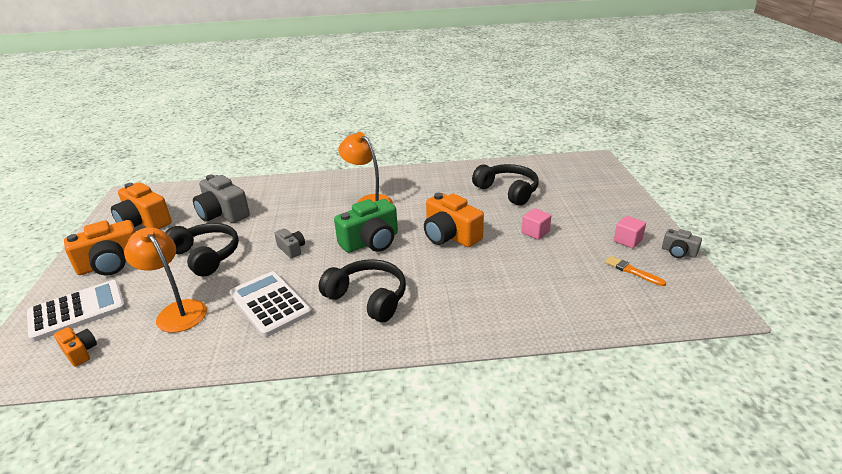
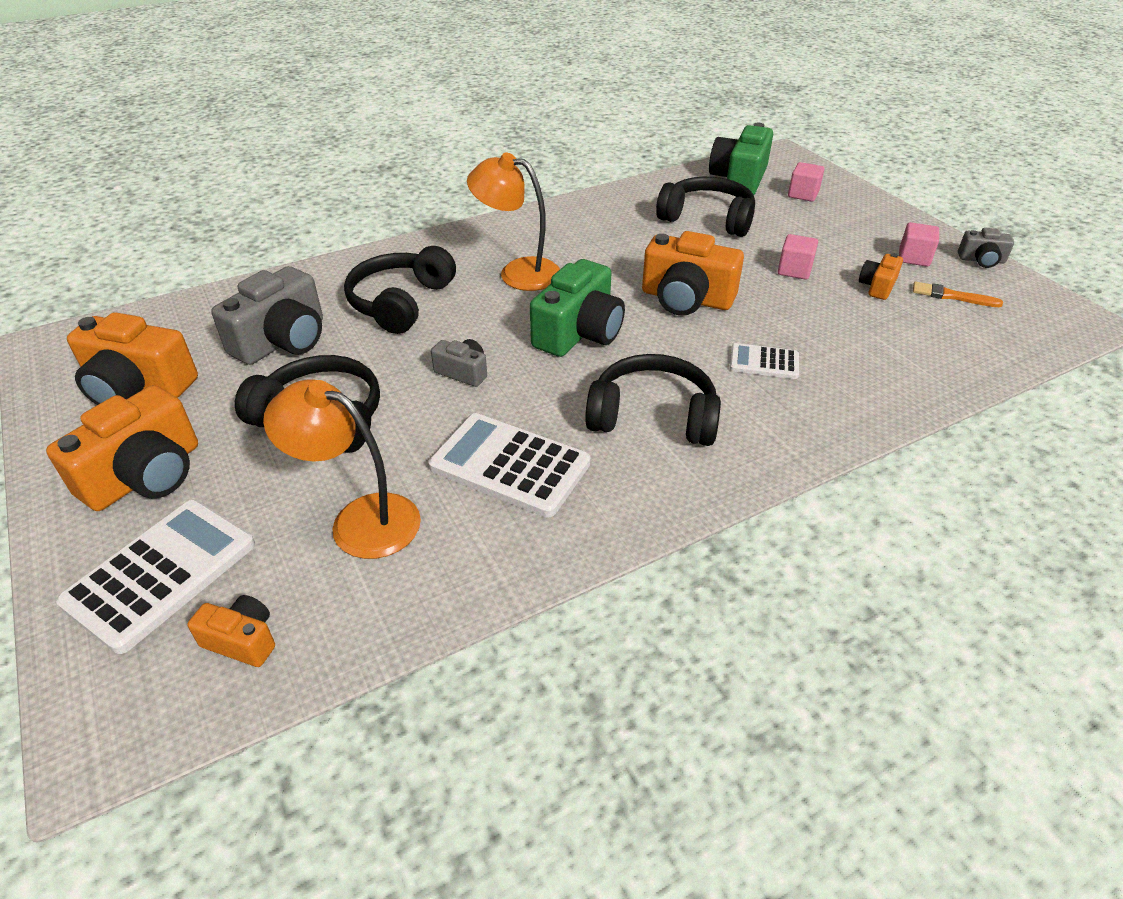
camera: 25 degrees left, 10 degrees up
grey camera [193,175,250,223] -> grey camera turned 75 degrees counterclockwise [211,266,323,365]
none -> black headphones [344,246,456,334]
none -> green camera [709,122,773,195]
none -> white calculator [730,343,799,379]
none -> pink cube [788,162,825,202]
none -> orange camera [859,253,903,300]

